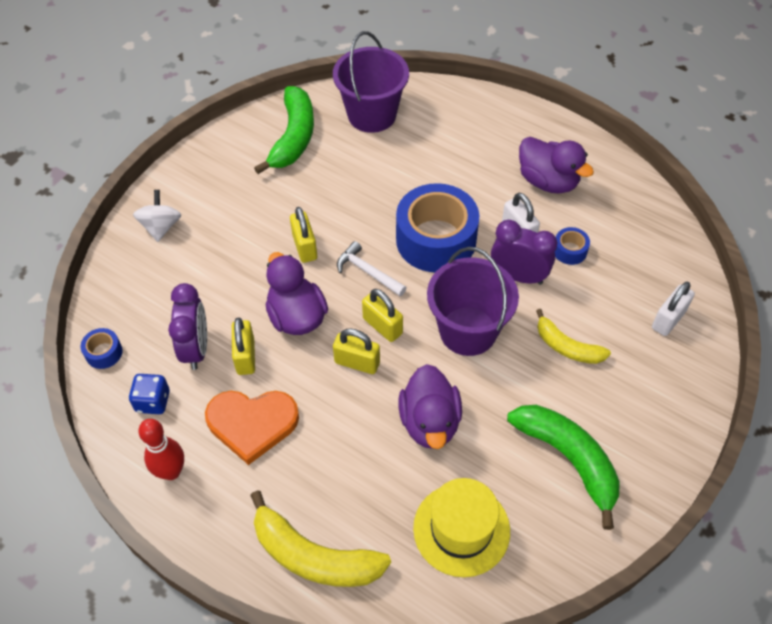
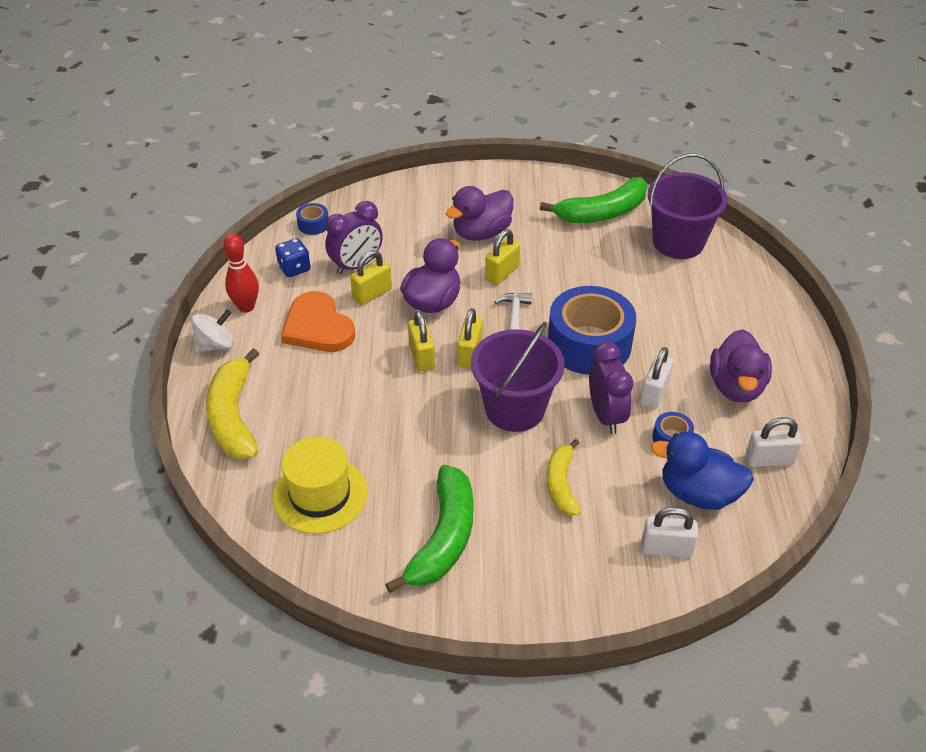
camera: 55 degrees right, 10 degrees down
white spinning top [133,190,181,242] -> white spinning top moved to [191,310,234,353]
purple duck [398,364,462,449] -> purple duck moved to [446,186,513,241]
none -> blue duck [651,432,754,510]
none -> white padlock [746,417,802,467]

